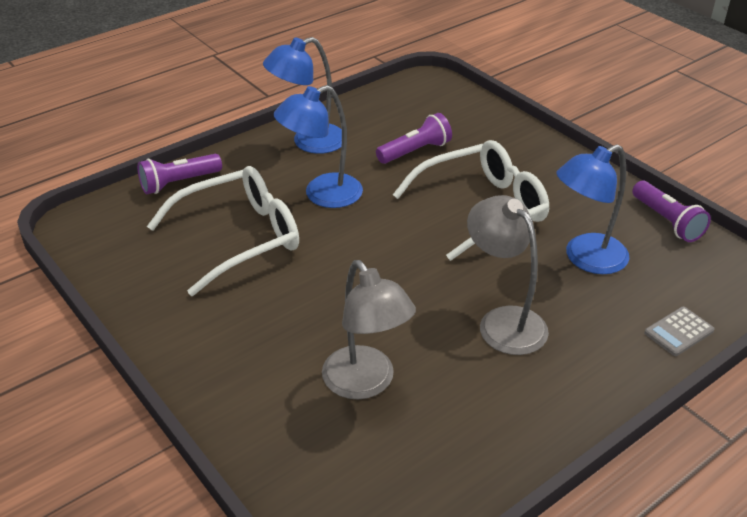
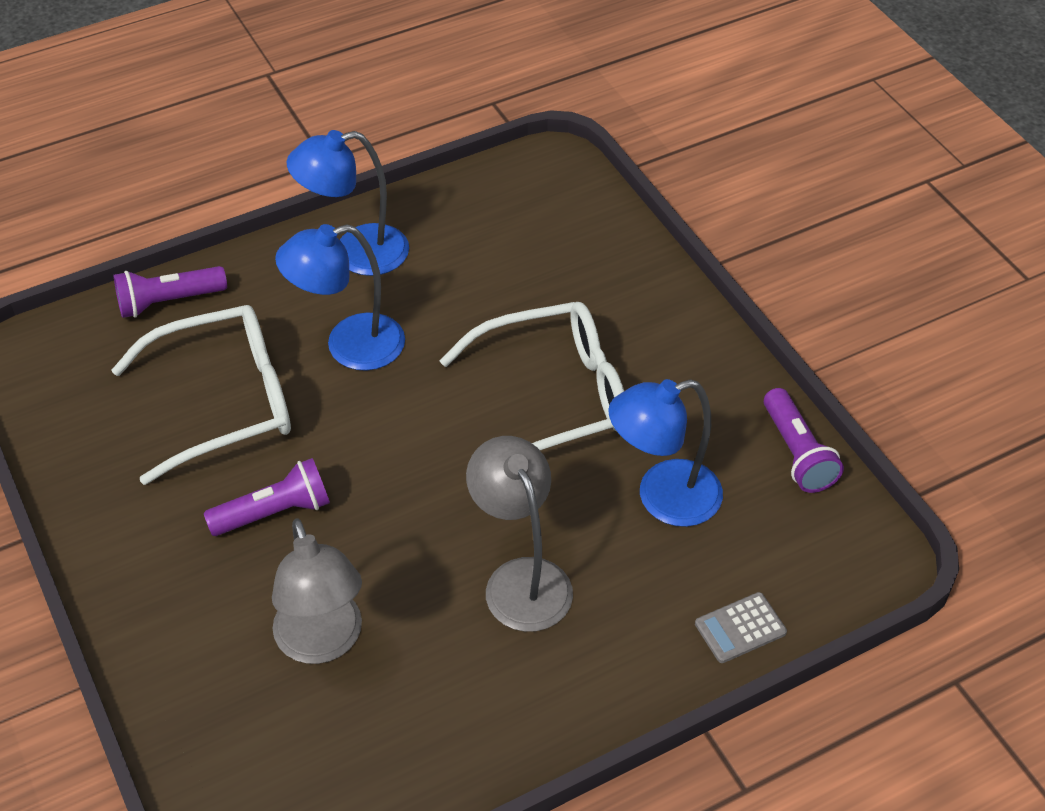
camera: 10 degrees right, 10 degrees up
purple flashlight [376,113,452,164] -> purple flashlight moved to [204,458,330,536]

